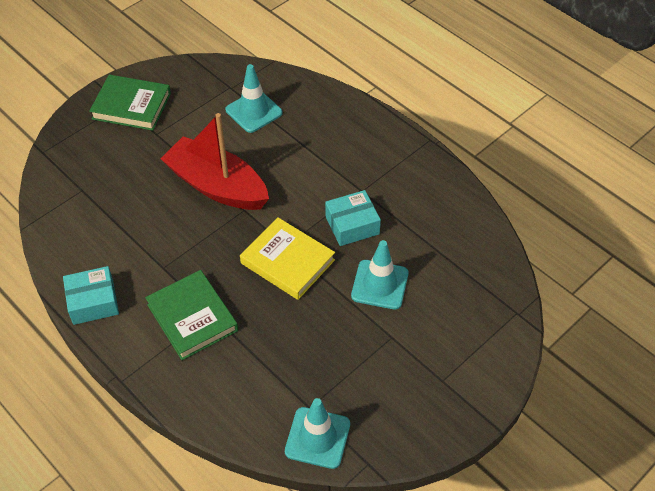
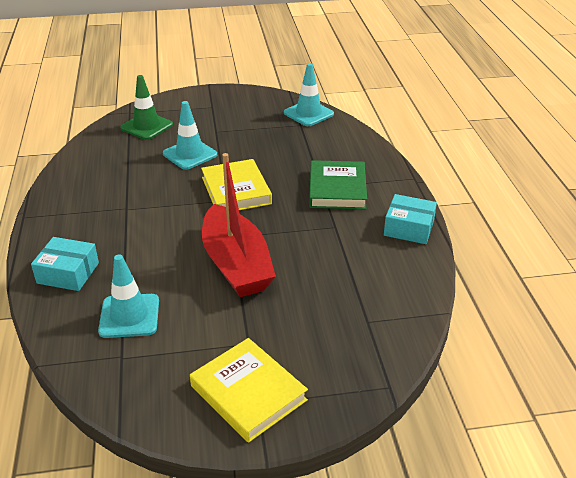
camera: 145 degrees left, 15 degrees down
green book [89,75,171,131] -> yellow book [190,338,308,443]
turquoise box [325,190,381,246] -> turquoise box moved to [31,237,99,291]
none -> green traffic cone [120,75,173,140]

